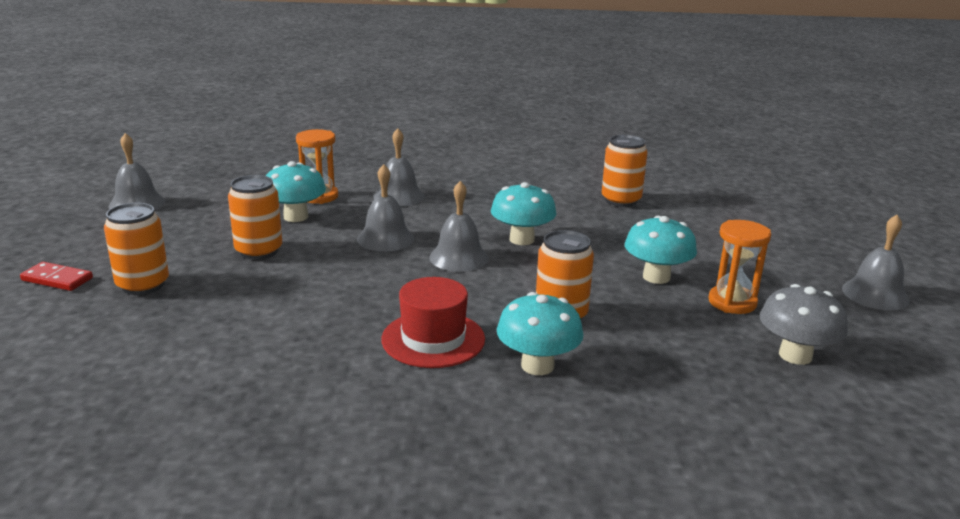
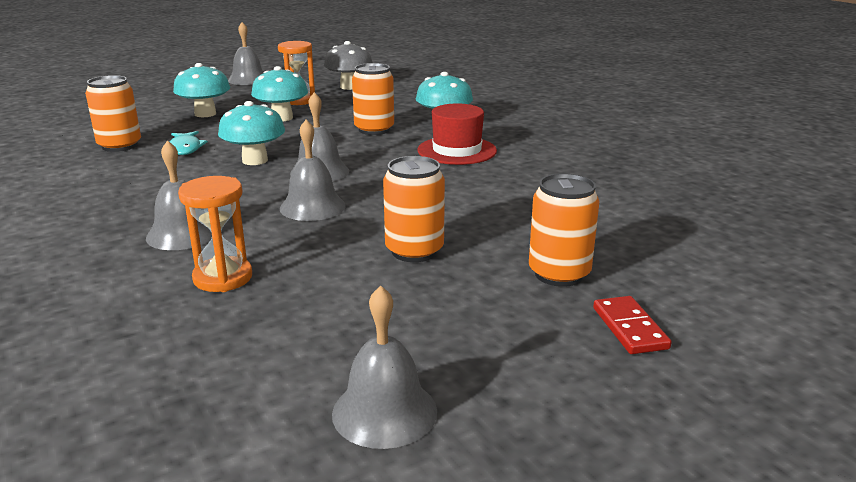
camera: 120 degrees left, 0 degrees up
turquoise mushroom [266,161,326,222] -> turquoise mushroom moved to [173,63,230,117]
none -> turquoise fish [169,131,208,155]

